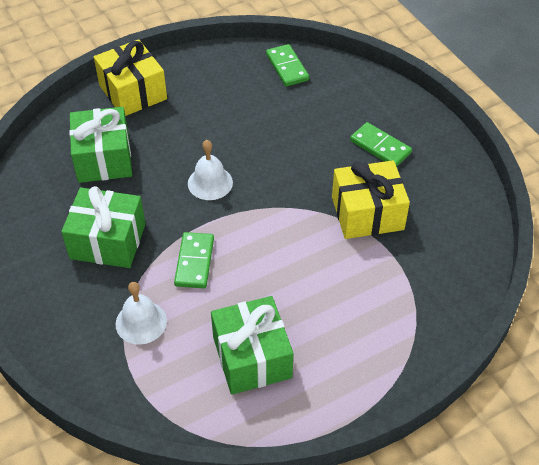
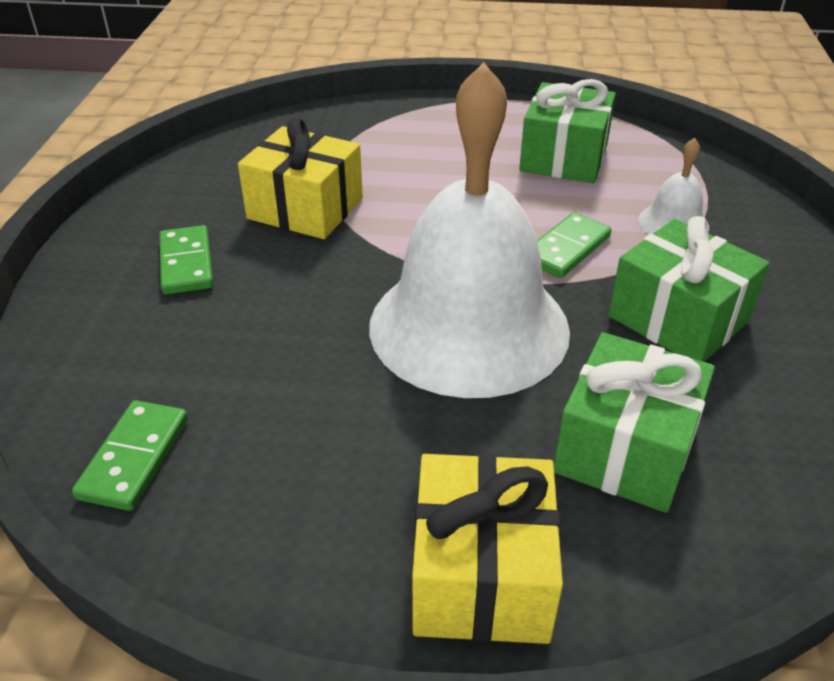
camera: 145 degrees left, 10 degrees down
white bell [188,140,233,200] -> white bell [369,62,570,398], size x2.48

